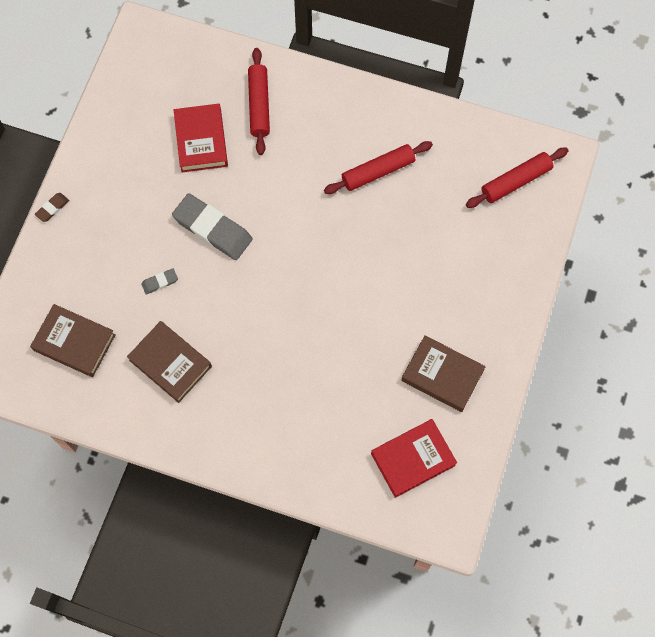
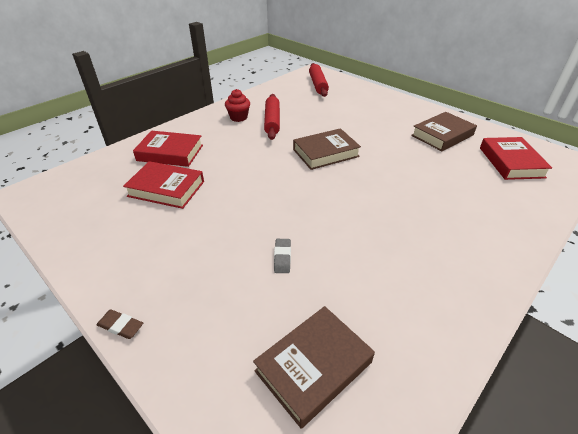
camera: 65 degrees left, 30 degrees down
brown eraser [35,193,69,222] -> brown eraser turned 45 degrees counterclockwise [96,309,143,339]
brown book [127,321,212,403] -> brown book moved to [293,128,361,170]
grey eraser [172,193,252,260] -> none
red rolling pin [248,48,270,155] -> red book [133,131,203,167]
none -> red cupcake [225,89,250,122]

